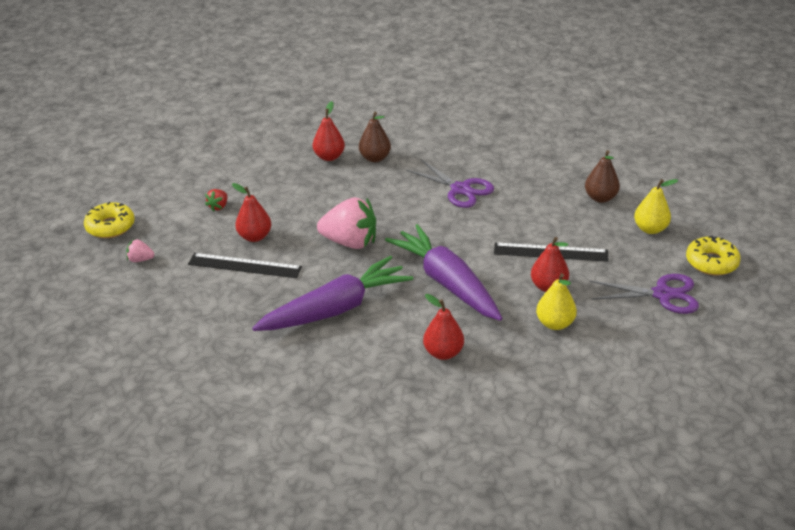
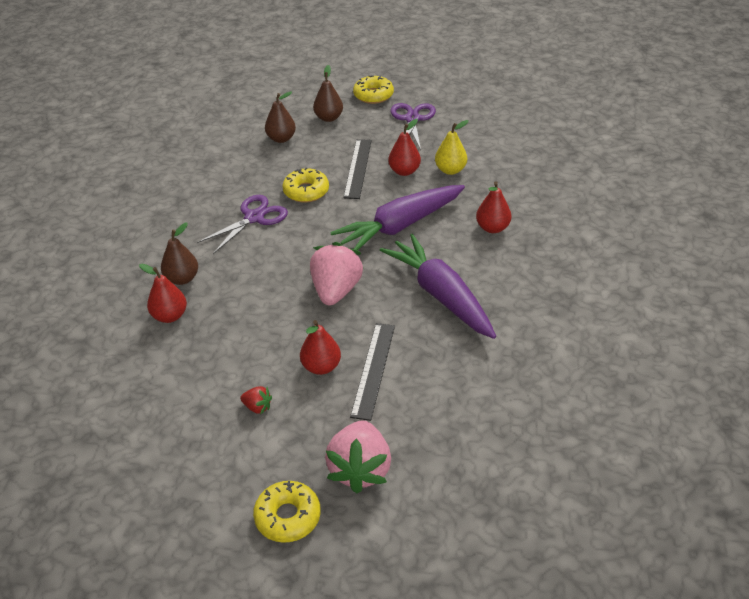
camera: 90 degrees left, 5 degrees up
pink strawberry [126,239,154,262] -> pink strawberry [325,420,391,493], size x2.23
yellow pear [634,179,678,234] -> brown pear [313,65,343,122]
none -> yellow donut [282,167,329,203]

